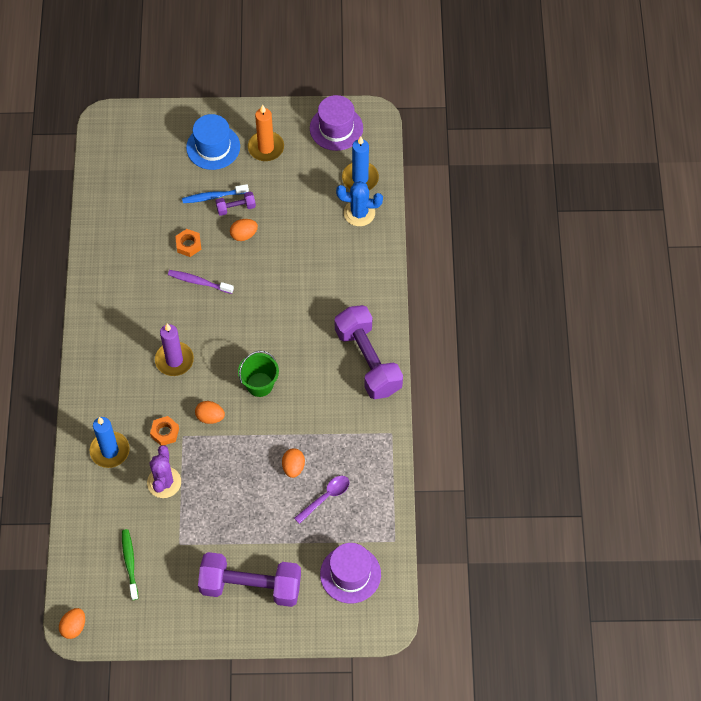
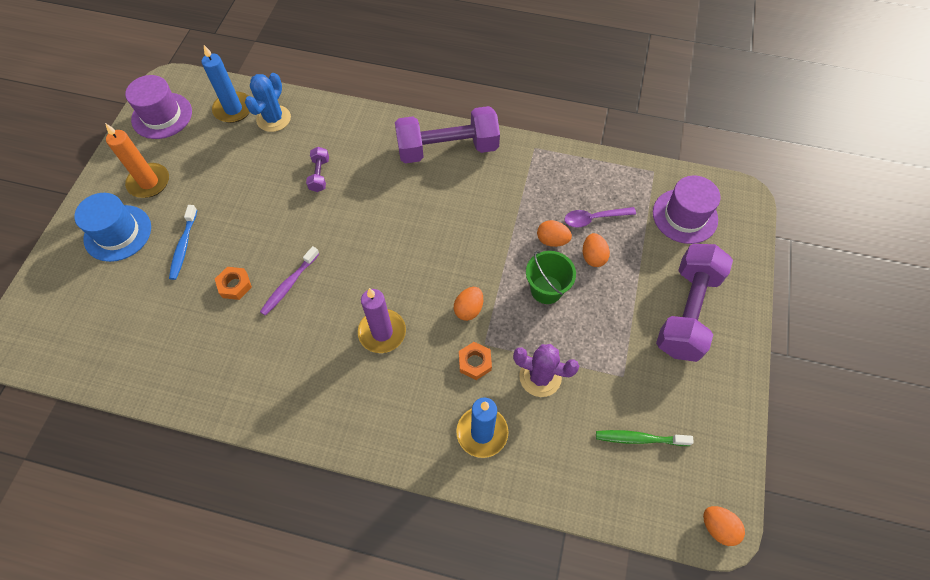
camera: 75 degrees left, 0 degrees up
purple dumbbell [216,191,256,216] -> purple dumbbell moved to [306,147,329,192]
orange egg [230,219,258,241] -> orange egg moved to [583,233,610,267]
green bucket [238,351,279,397] -> green bucket moved to [526,251,576,304]
purple spoon [294,476,349,524] -> purple spoon turned 75 degrees counterclockwise [564,207,636,228]

